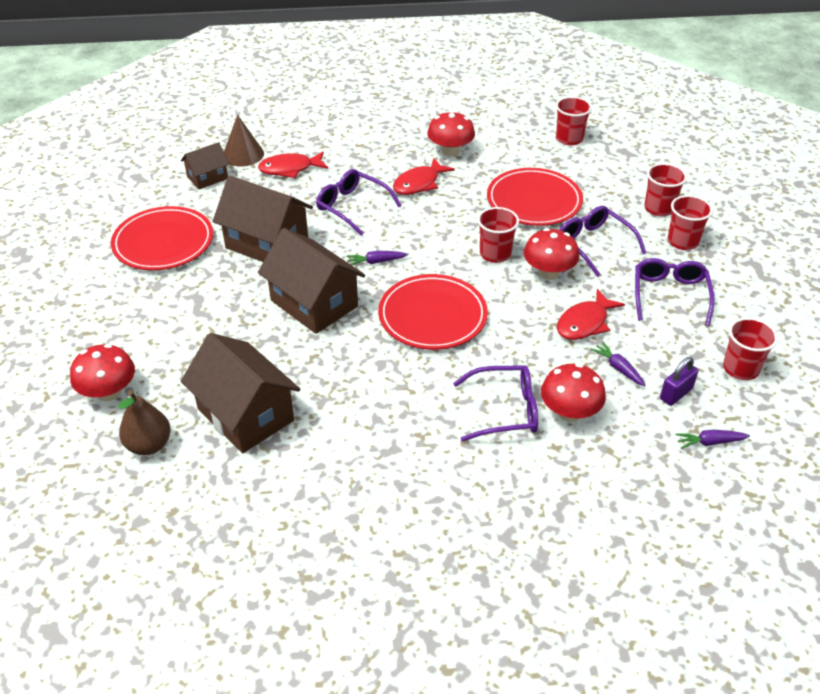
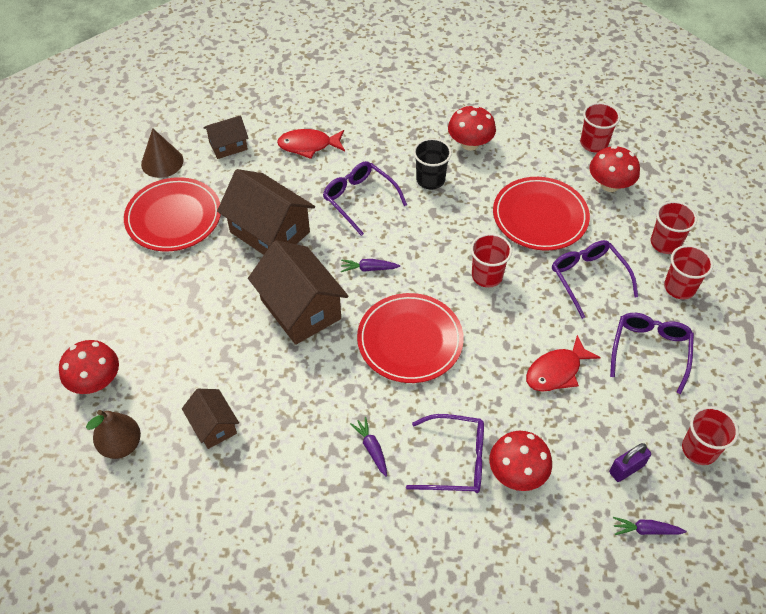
camera: 10 degrees right, 10 degrees up
brown house [181,333,300,453] -> brown house [182,389,239,449], size x0.55
brown cone [224,115,264,167] -> brown cone moved to [141,128,184,178]
red fish [393,158,455,195] -> black cup [413,138,452,190]
red mushroom [524,228,579,280] -> red mushroom moved to [590,146,640,192]
purple carrot [590,342,645,386] -> purple carrot moved to [350,417,387,477]

